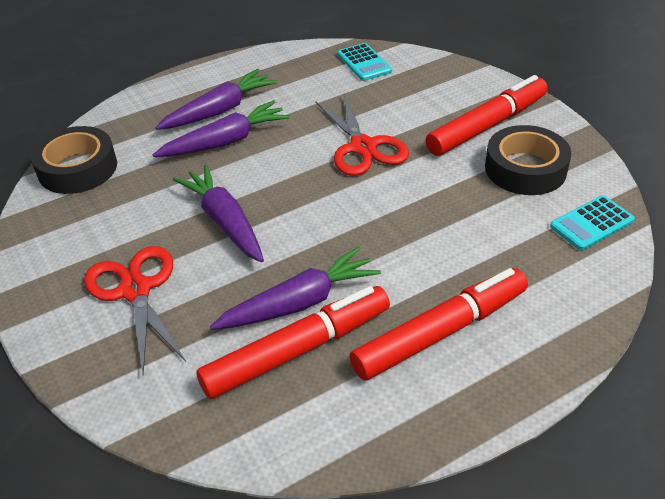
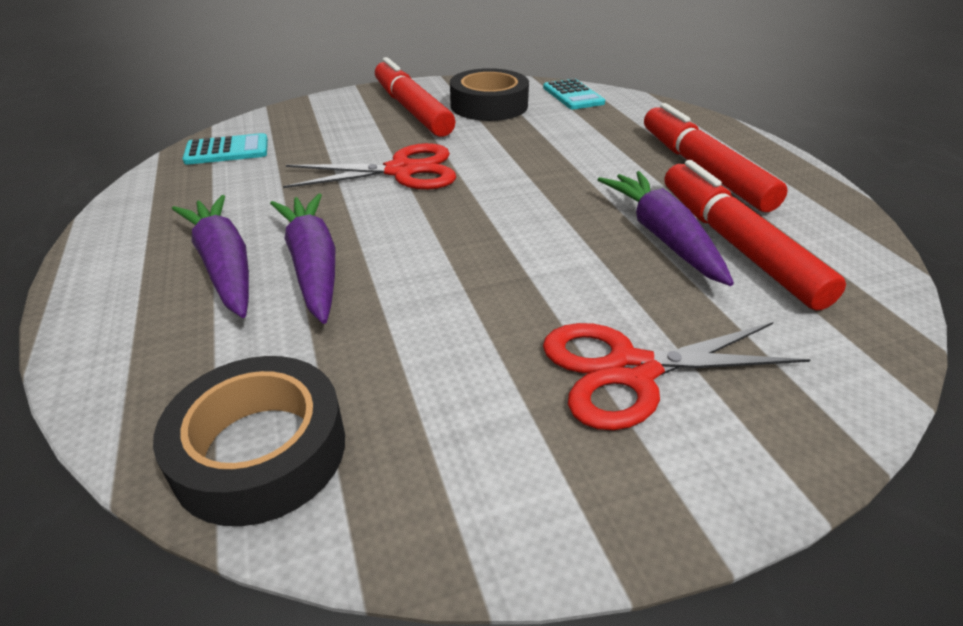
camera: 80 degrees left, 5 degrees down
purple carrot [173,165,264,262] -> none

